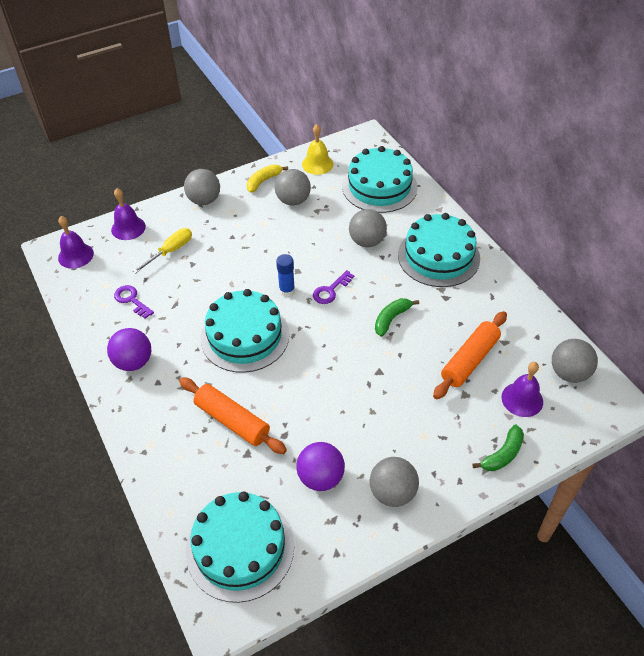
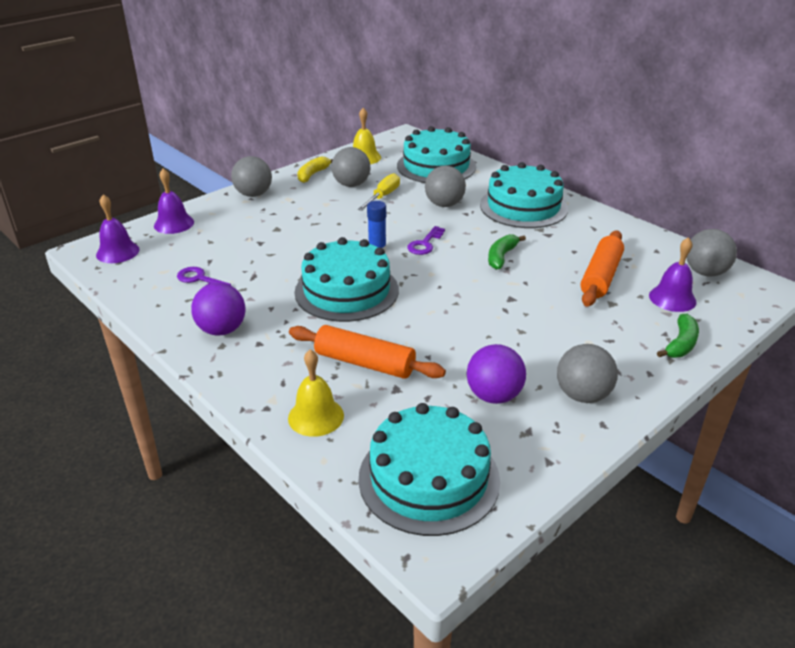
camera: 15 degrees left, 15 degrees down
yellow screwdriver [133,228,192,273] -> yellow screwdriver moved to [358,173,400,211]
none -> yellow bell [288,349,344,437]

